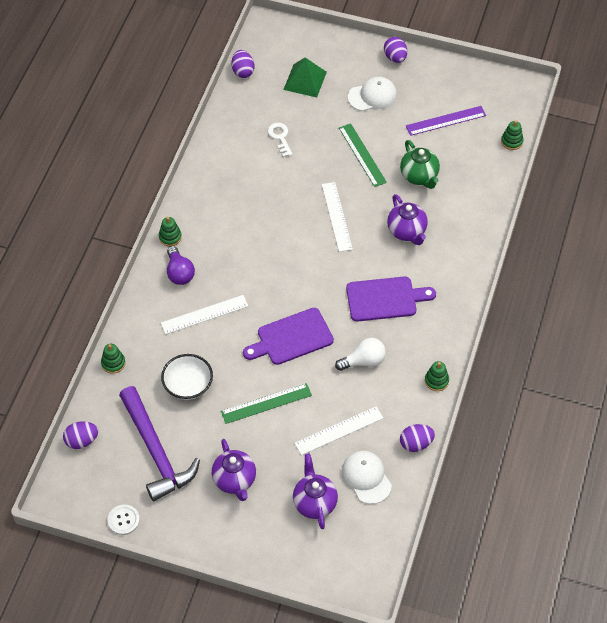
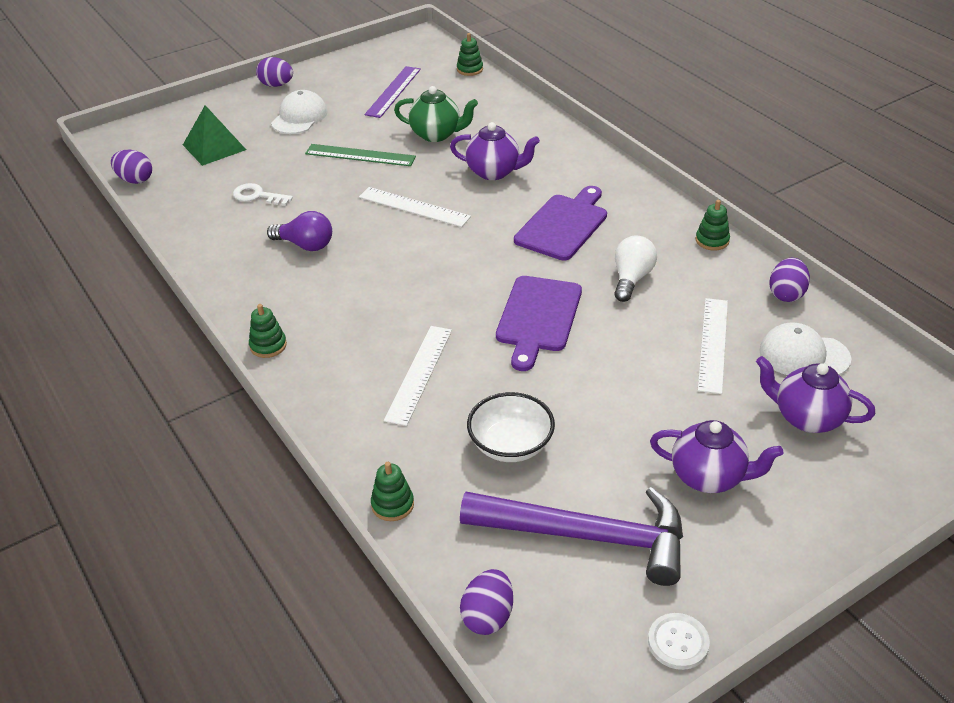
camera: 50 degrees left, 15 degrees down
purple light bulb [167,246,195,285] -> purple light bulb moved to [267,211,332,251]
green ruler [221,383,312,424] -> none

